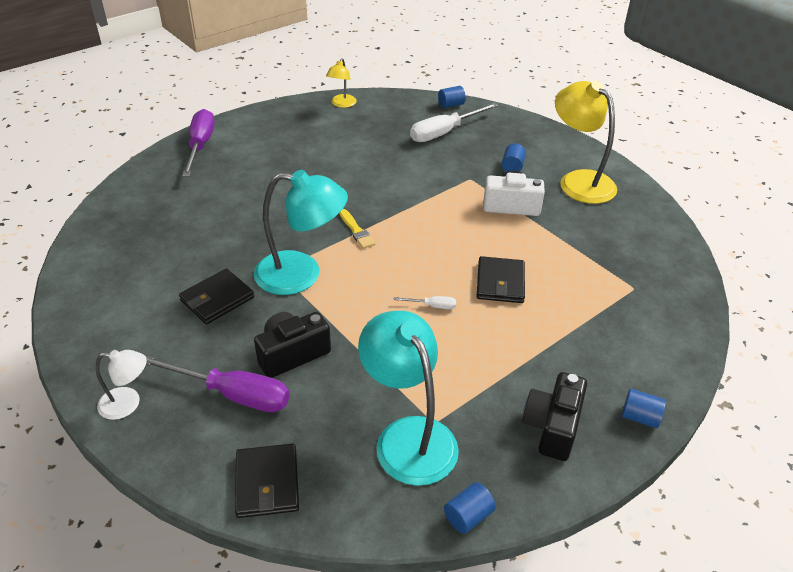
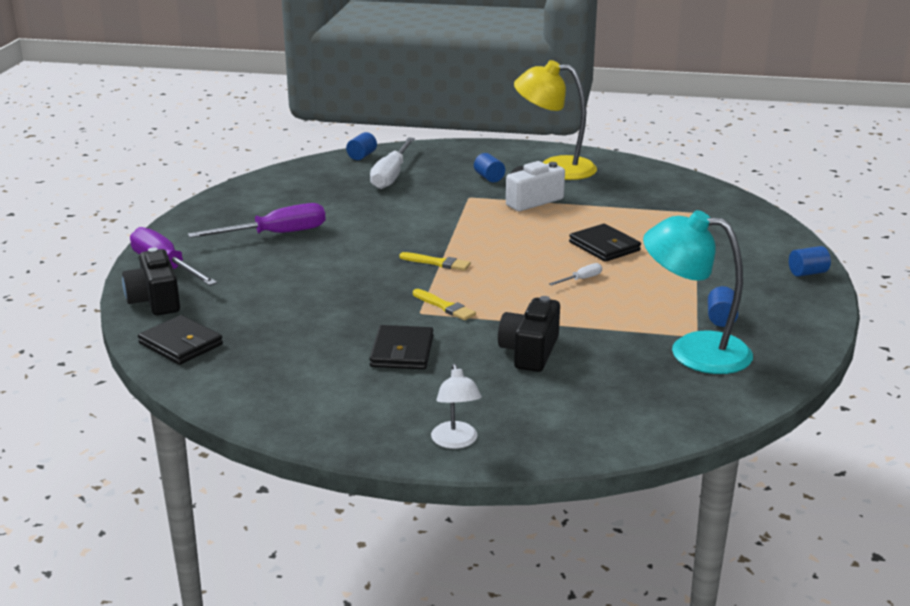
camera: 40 degrees left, 15 degrees down
white lamp [96,350,147,420] -> white lamp turned 120 degrees clockwise [431,364,482,449]
purple screwdriver [146,356,290,412] -> purple screwdriver moved to [188,203,326,238]
black wallet [235,444,299,518] -> black wallet moved to [138,315,223,365]
turquoise lamp [254,170,348,295] -> yellow brush [413,289,476,320]
yellow lamp [326,58,357,108] -> none
blue cylinder [444,482,496,534] -> blue cylinder moved to [708,286,738,327]
black camera [522,372,587,461] -> black camera moved to [122,247,180,315]

